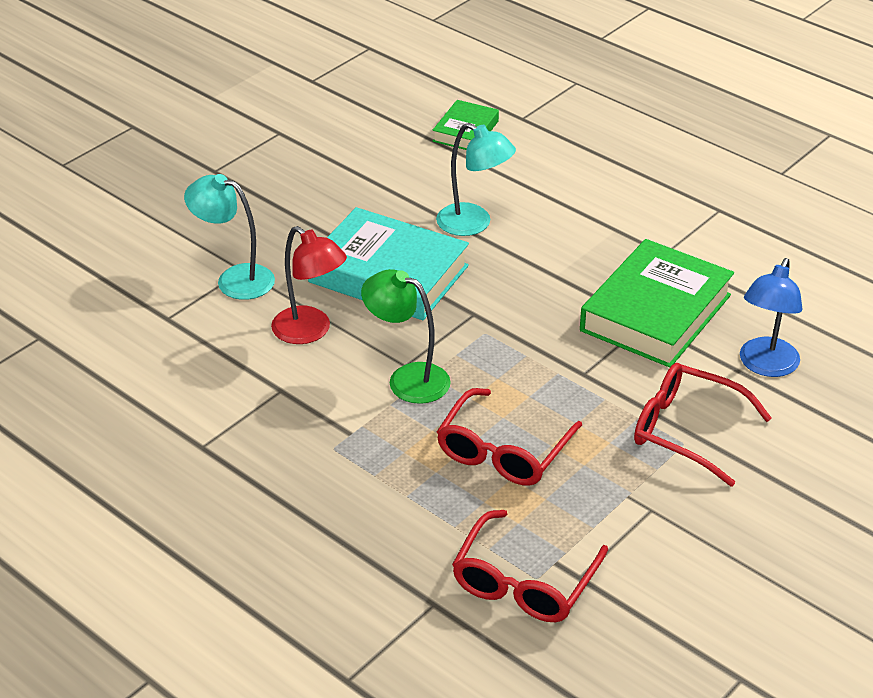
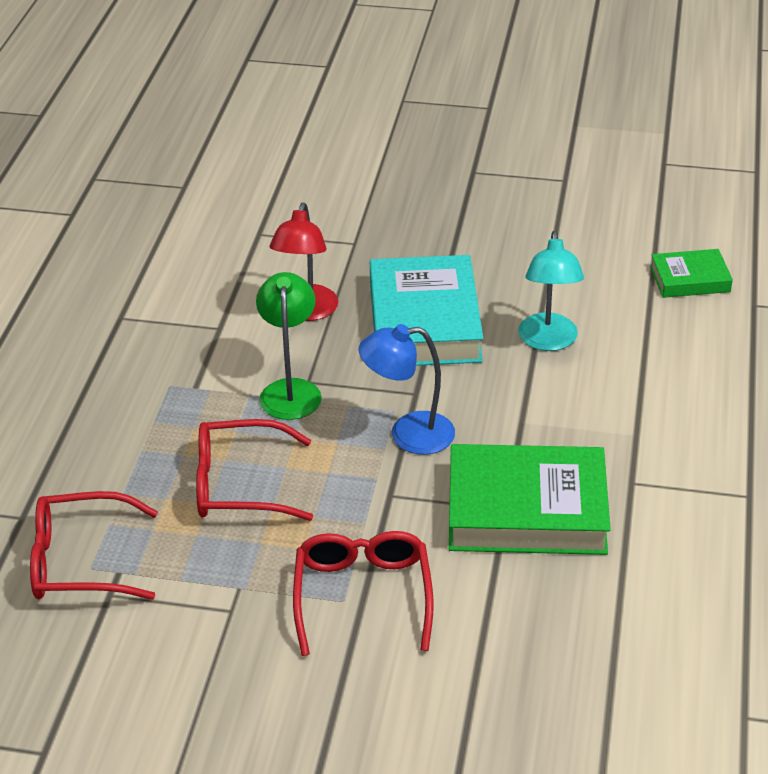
camera: 60 degrees right, 0 degrees up
turquoise lamp [184,174,275,300] -> none
blue lamp [740,258,802,377] -> blue lamp moved to [359,324,455,455]

